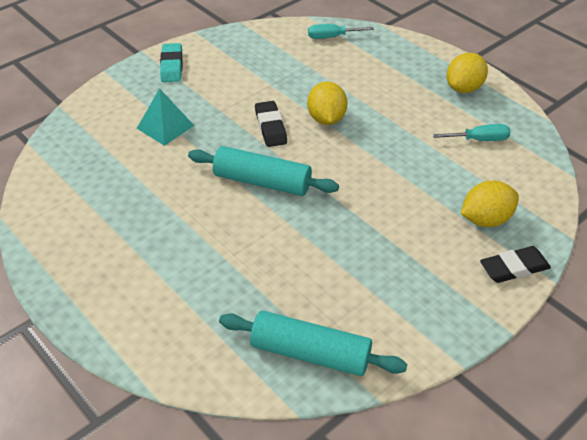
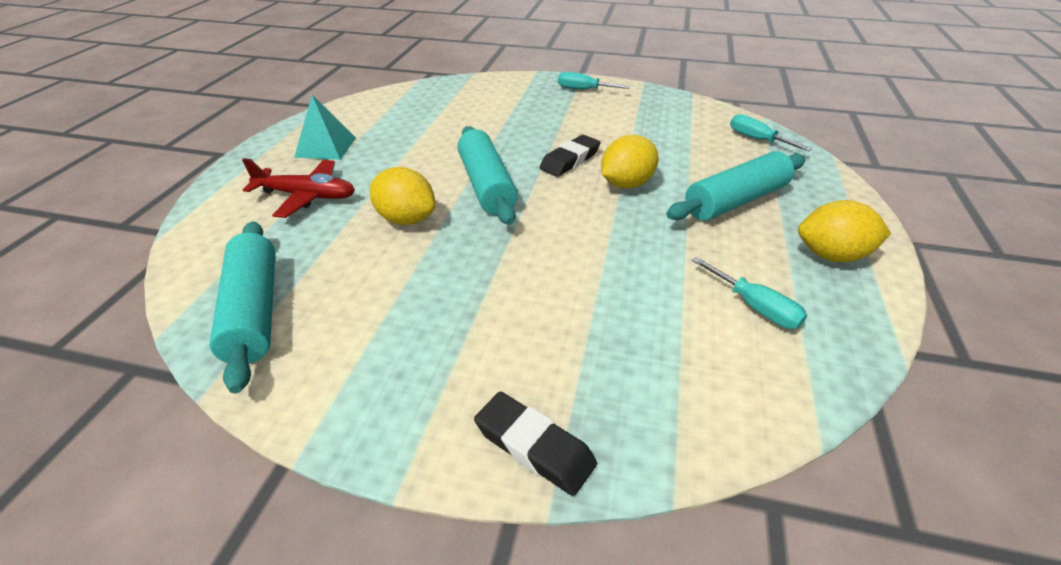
camera: 55 degrees right, 5 degrees down
turquoise pyramid [137,88,194,146] -> turquoise pyramid moved to [294,95,356,160]
turquoise eraser [160,43,183,82] -> turquoise screwdriver [558,72,630,89]
yellow lemon [461,181,519,227] -> yellow lemon moved to [370,167,436,225]
none -> red plane [242,158,355,218]
none -> turquoise rolling pin [666,151,806,221]

